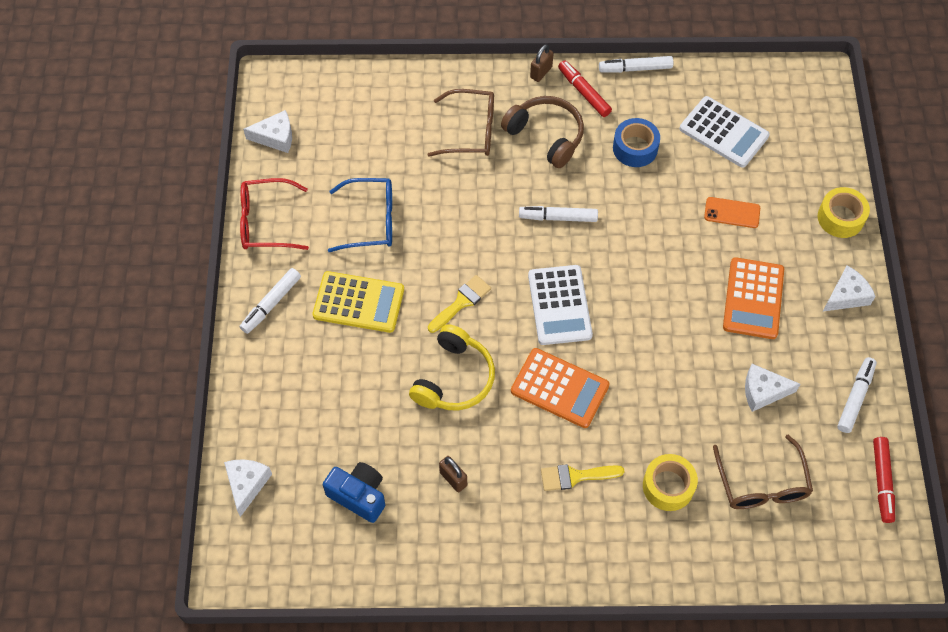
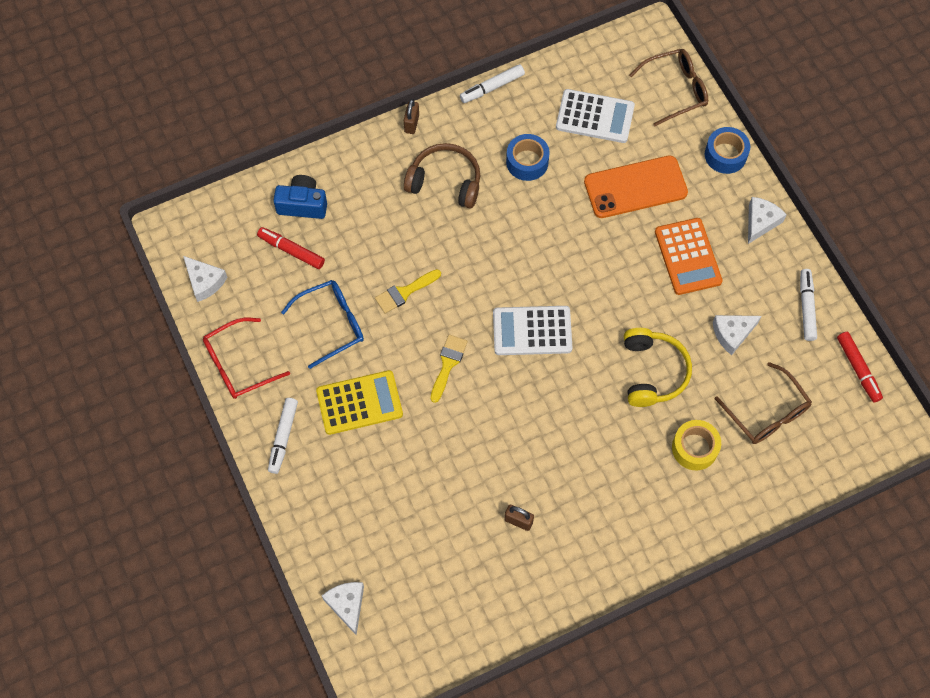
camera: 25 degrees left, 5 degrees up
white cheese [243,110,292,153] -> white cheese turned 75 degrees clockwise [183,256,227,302]
blue camera [323,462,385,523] -> blue camera moved to [273,175,327,219]
yellow headphones [409,324,495,410] -> yellow headphones moved to [624,328,692,407]
brown glasses [428,89,494,157] -> brown glasses moved to [629,49,708,126]
orange calculator [511,348,609,428] -> none
white marker [519,206,598,222] -> none
white calculator [528,265,593,345] -> white calculator turned 120 degrees clockwise [493,306,573,355]
yellow brush [541,464,625,491] -> yellow brush moved to [375,269,441,314]
red marker [558,60,612,117] -> red marker moved to [257,227,325,269]
orange phone [704,197,760,228] -> orange phone [584,155,688,218], size x1.95
yellow tape [818,187,870,238] -> blue tape [705,127,750,174]

